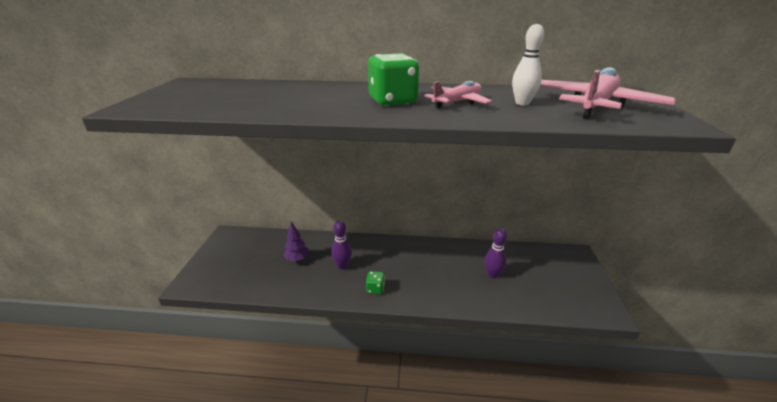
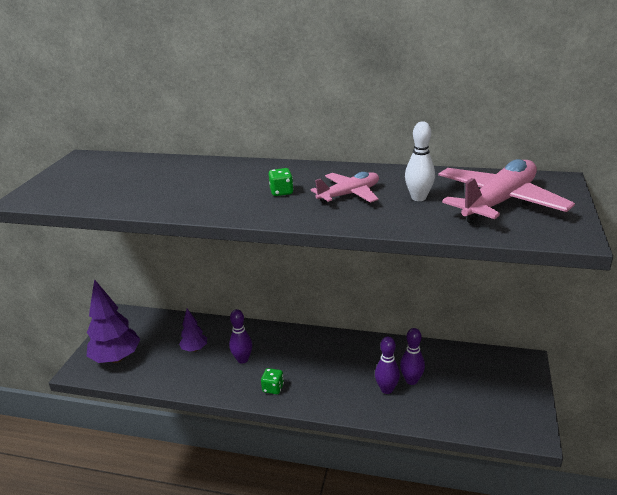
camera: 10 degrees right, 0 degrees up
green dice [368,53,419,106] -> green dice [269,168,294,196], size x0.49
none -> purple tree [87,279,141,363]
none -> purple bowling pin [375,337,400,394]

